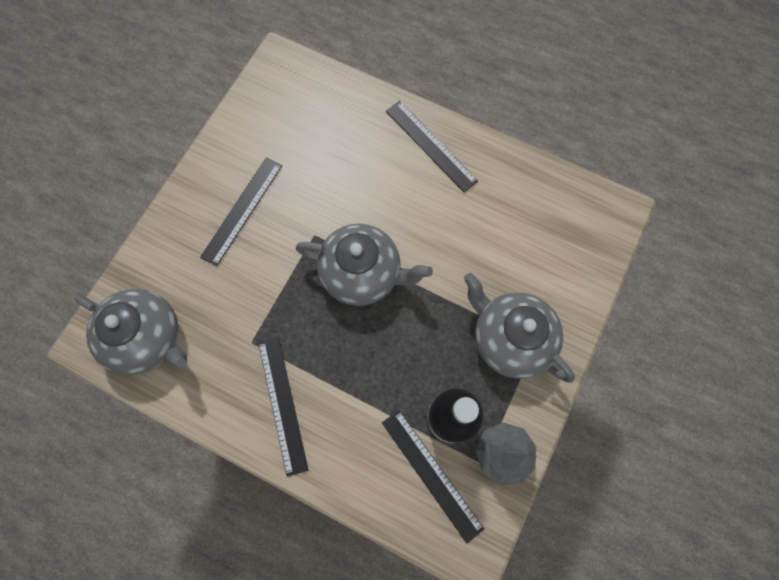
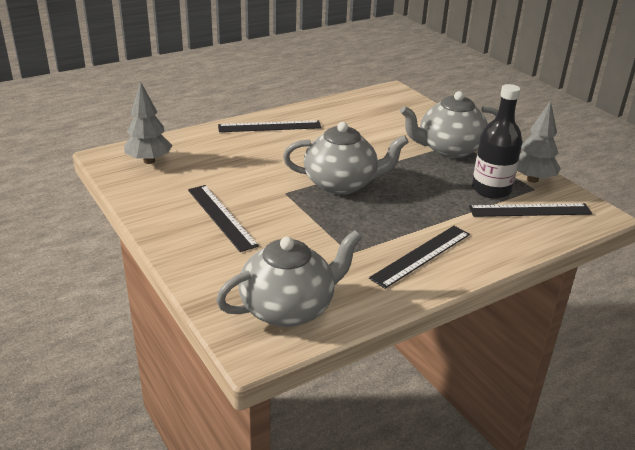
camera: 60 degrees left, 40 degrees down
black ruler [258,337,309,477] -> black ruler turned 60 degrees counterclockwise [369,226,470,289]
grey teapot [296,223,433,306] -> grey teapot turned 45 degrees clockwise [283,122,409,195]
none -> grey tree [124,82,173,164]

